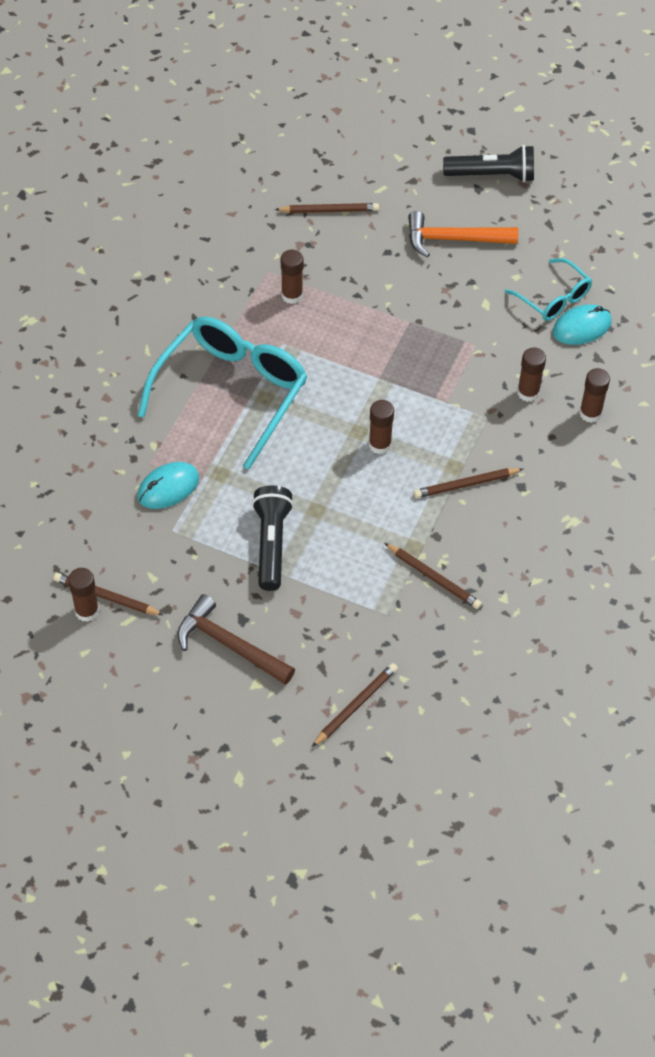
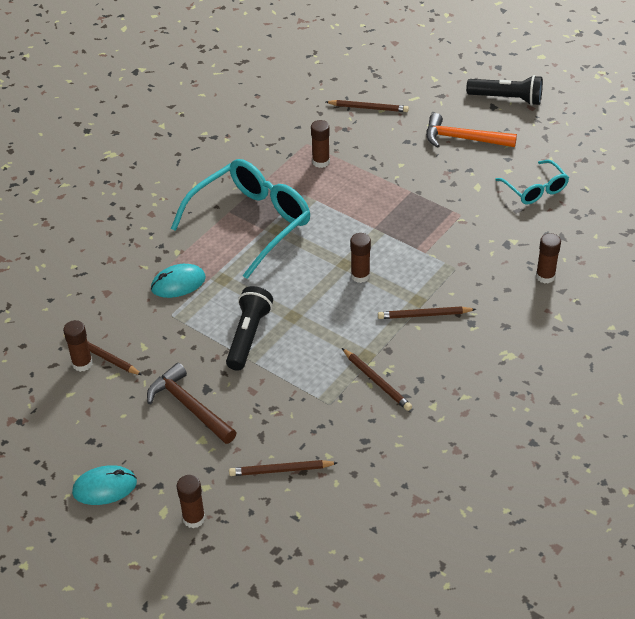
camera: 15 degrees right, 10 degrees down
brown pencil [312,663,398,747] -> brown pencil turned 150 degrees counterclockwise [229,460,337,476]
brown glue stick [517,348,546,402] -> brown glue stick moved to [177,475,205,528]
turquoise mouse [553,304,612,345] -> turquoise mouse moved to [72,465,137,505]

